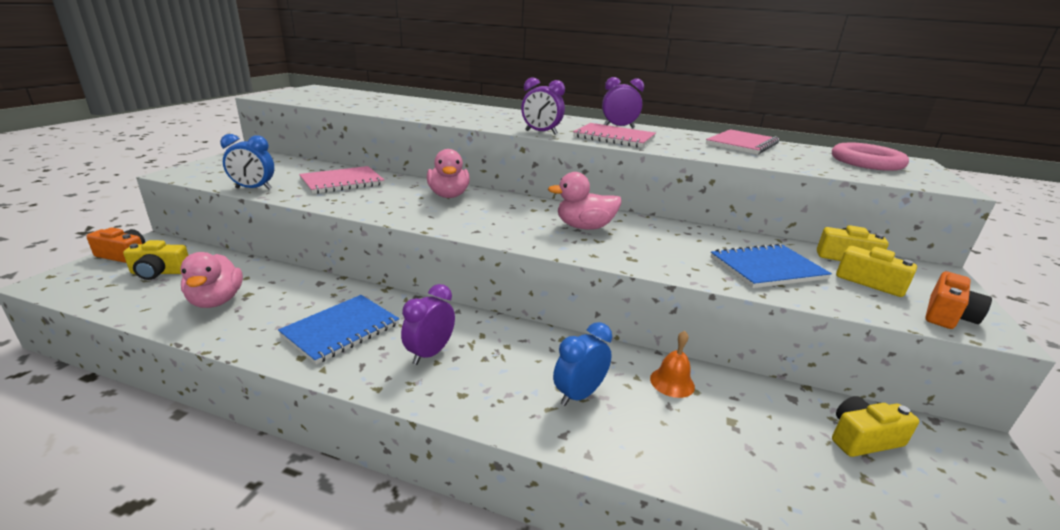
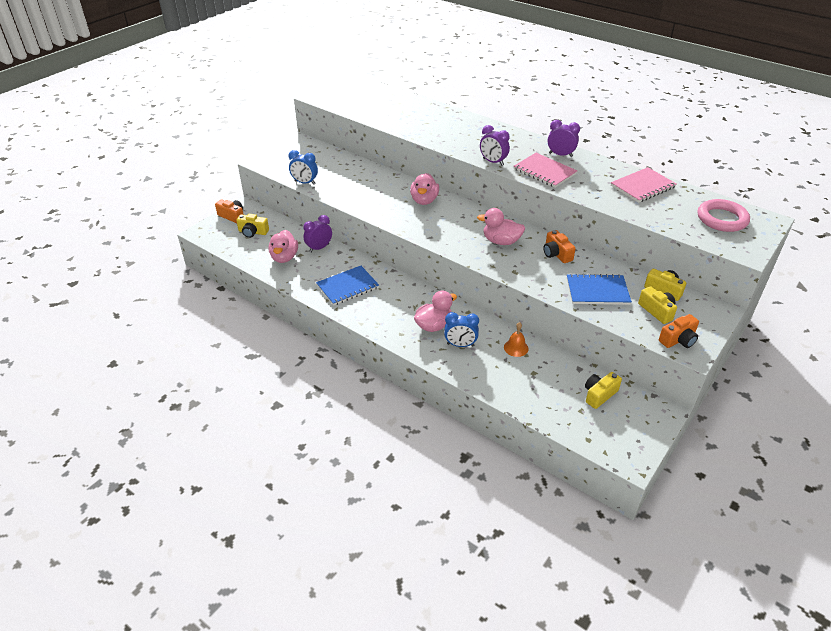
camera: 20 degrees right, 15 degrees up
pink notebook [299,166,384,194] -> none
purple clock [401,284,455,365] -> purple clock moved to [303,215,332,253]
blue clock [553,322,612,406] -> blue clock turned 150 degrees counterclockwise [444,312,479,347]
yellow camera [832,396,919,457] -> yellow camera turned 45 degrees counterclockwise [585,372,622,409]
none -> pink duck [414,290,457,332]
none -> orange camera [543,230,576,263]

